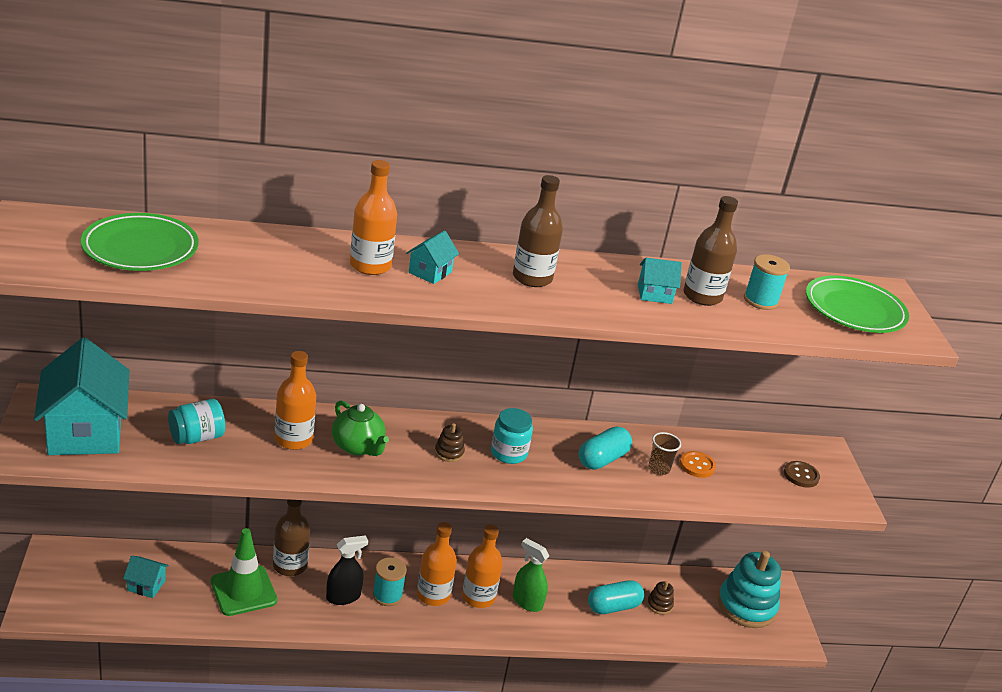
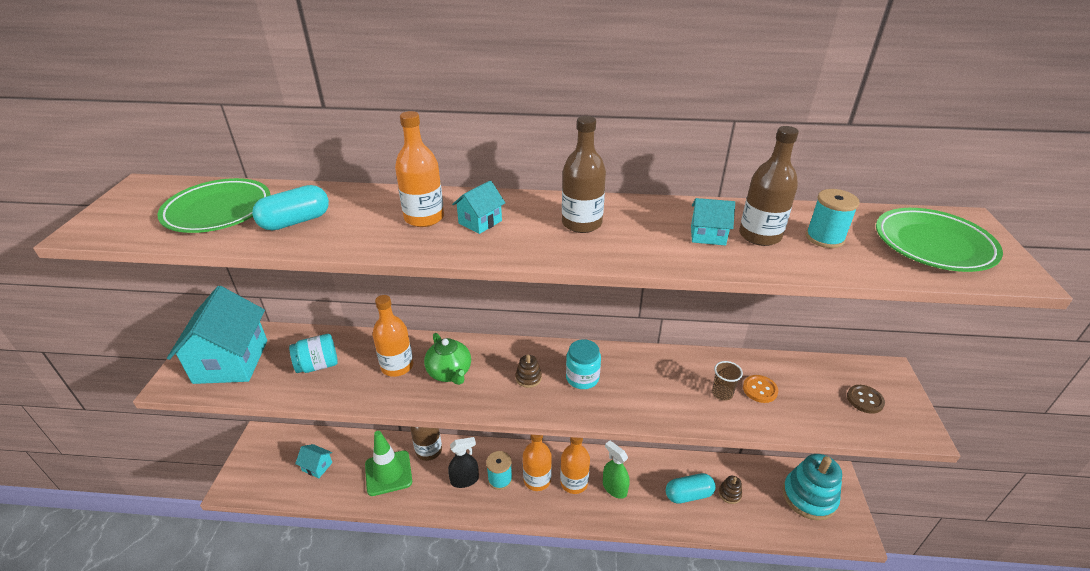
camera: 15 degrees right, 5 degrees up
turquoise capsule [579,426,632,470] -> turquoise capsule moved to [252,185,329,230]

